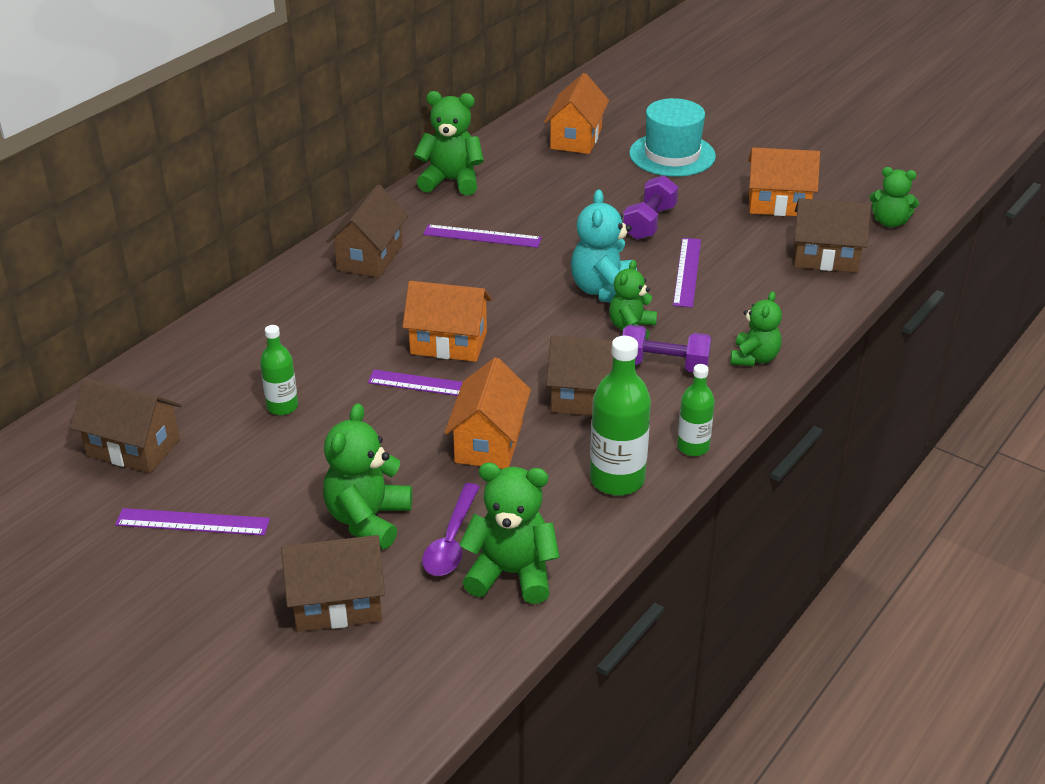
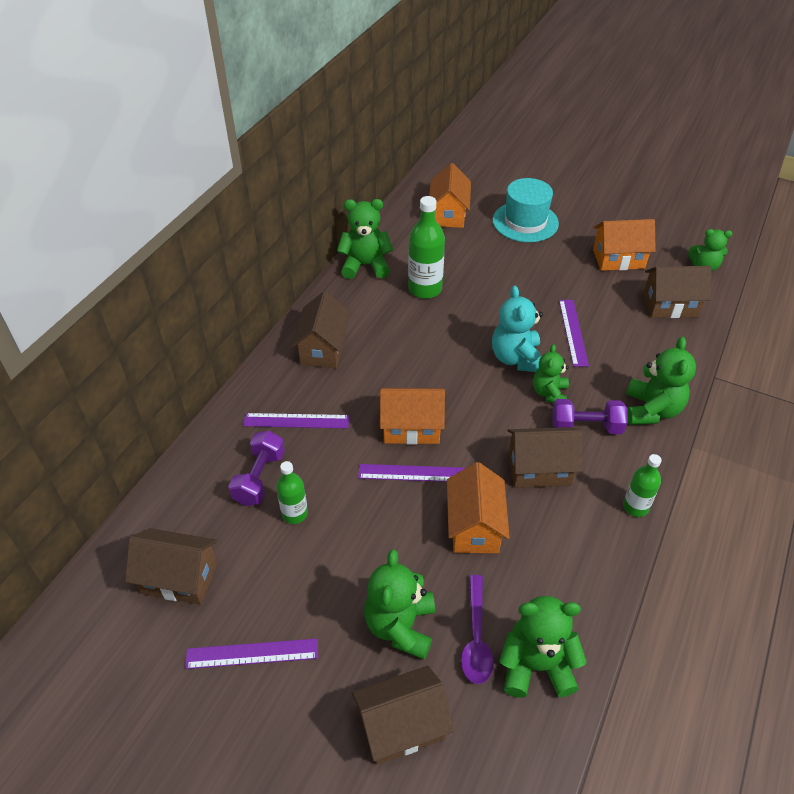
camera: 10 degrees left, 10 degrees up
purple ruler [423,224,542,248] -> purple ruler moved to [243,413,349,428]
green bottle [590,336,651,496] -> green bottle moved to [408,196,445,299]
purple dumbbell [623,175,678,240] -> purple dumbbell moved to [228,431,285,506]
green teddy bear [730,291,782,366] -> green teddy bear [626,337,696,425], size x1.51

